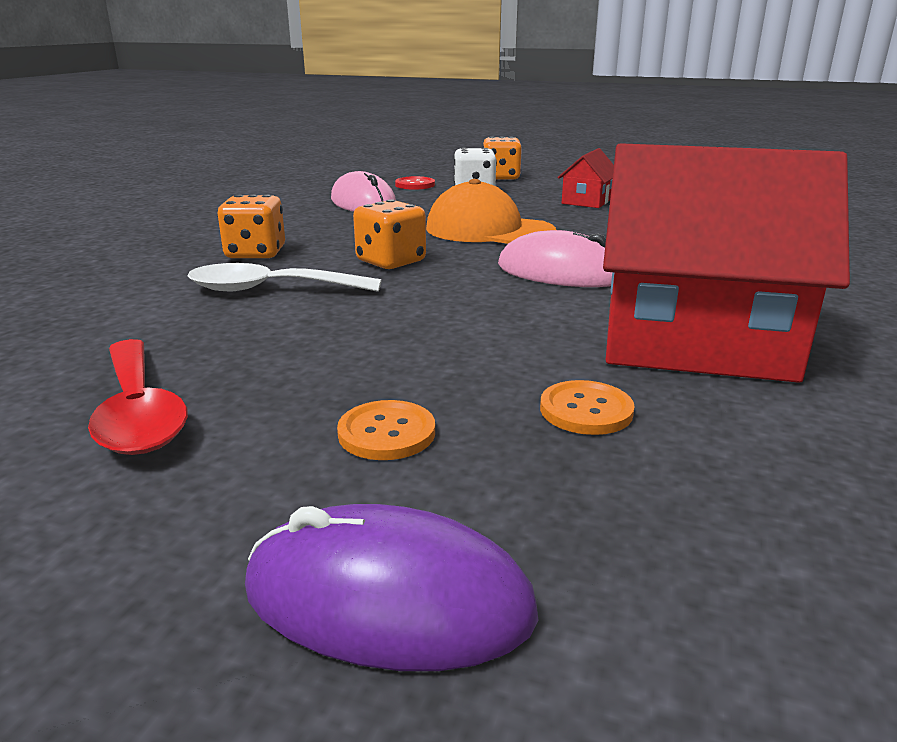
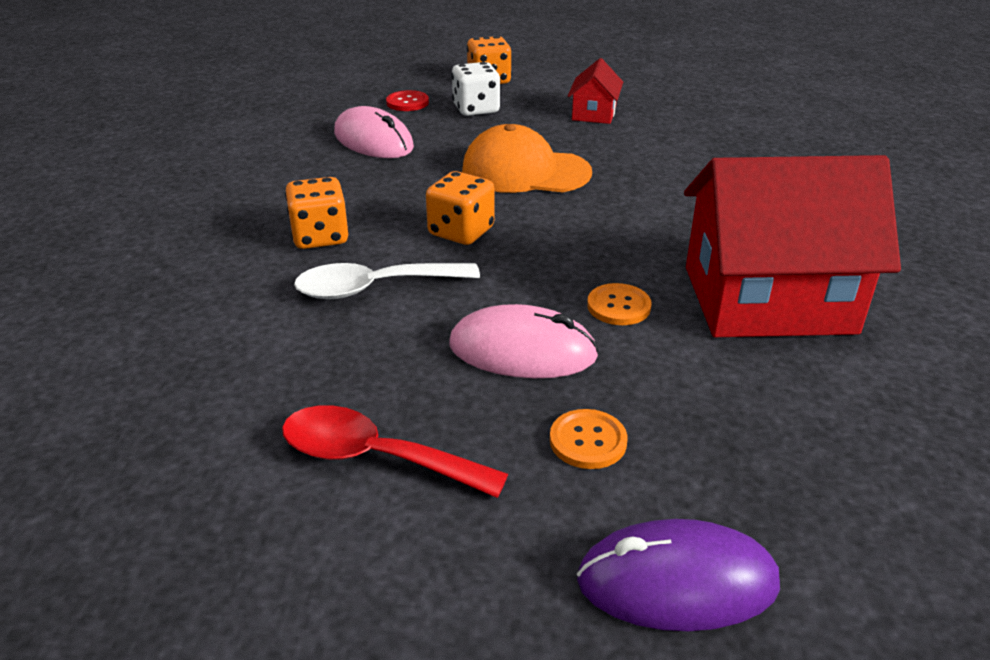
camera: 15 degrees left, 10 degrees up
red spoon [88,339,188,455] -> red spoon turned 150 degrees clockwise [282,405,508,498]
pink mouse [498,230,612,287] -> pink mouse moved to [449,304,599,378]
orange button [540,380,635,435] -> orange button moved to [587,283,652,325]

